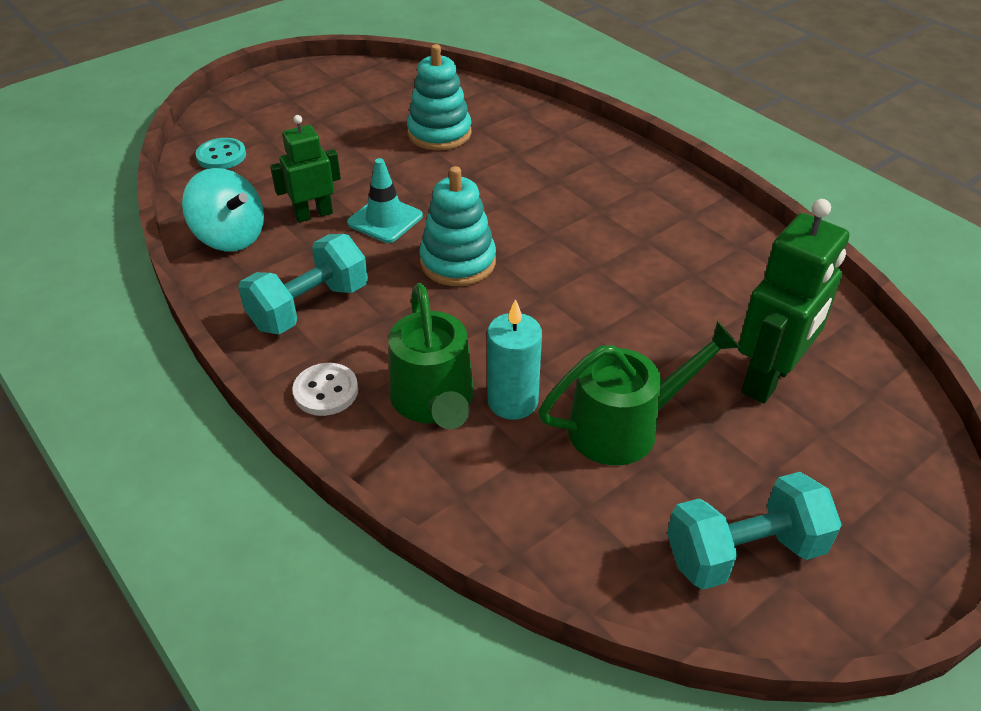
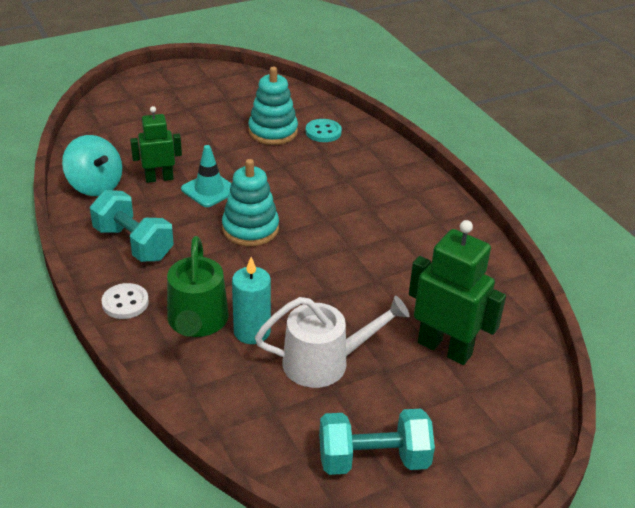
camera: 10 degrees right, 5 degrees down
turquoise button [196,138,246,169] -> turquoise button moved to [306,119,342,142]
turquoise dumbbell [238,234,368,335] -> turquoise dumbbell turned 75 degrees clockwise [90,190,174,262]
green watering can [538,321,741,465] -> white watering can [255,296,409,388]
green robot [738,199,849,403] -> green robot turned 105 degrees counterclockwise [409,220,506,365]

